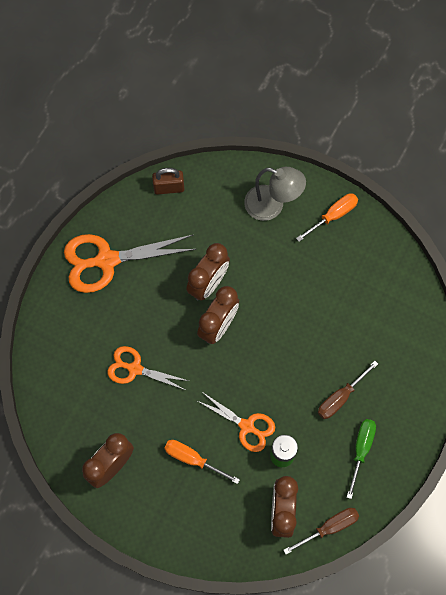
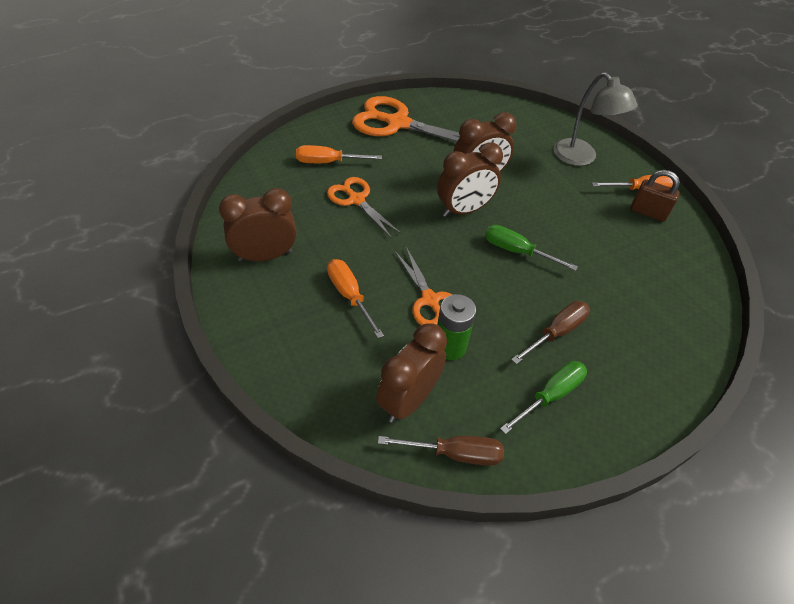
camera: 30 degrees right, 20 degrees down
brown padlock [152,168,184,195] -> brown padlock moved to [631,170,680,222]
brown screwdriver [318,361,378,419] -> brown screwdriver turned 150 degrees clockwise [511,301,590,364]
none -> orange screwdriver [296,145,382,163]
none -> green screwdriver [485,225,578,271]

